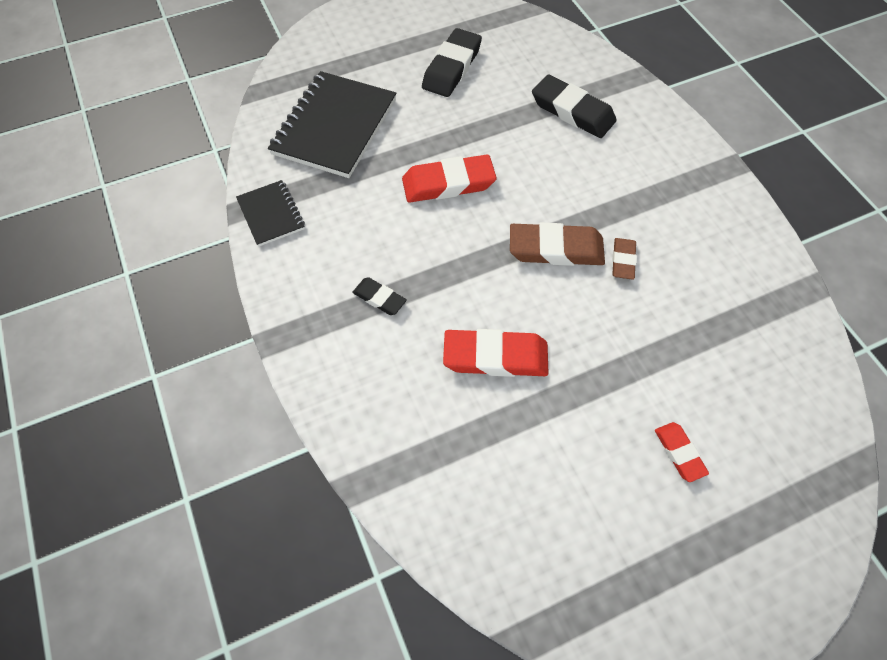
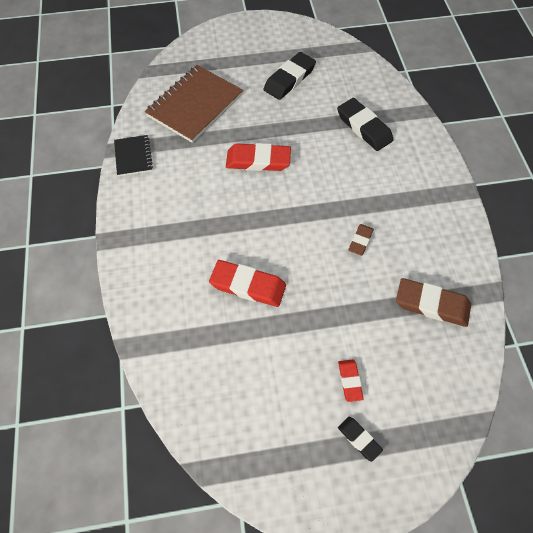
camera: 15 degrees right, 0 degrees up
black notebook [268,71,396,178] -> brown notebook [145,65,243,143]
black eraser [352,277,407,315] -> black eraser moved to [338,417,383,462]
brown eraser [510,223,605,266] -> brown eraser moved to [396,278,471,327]

